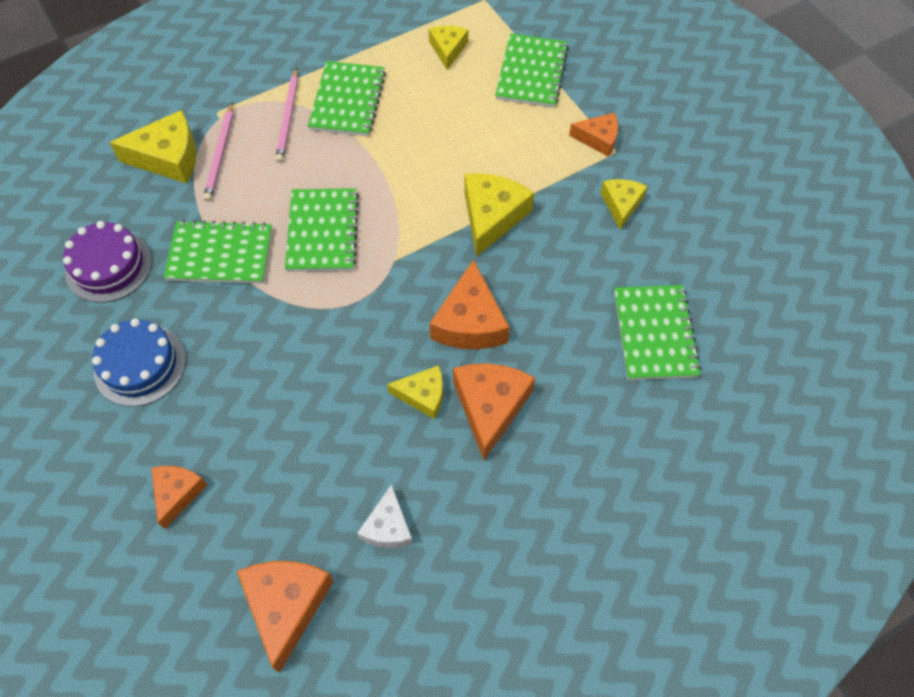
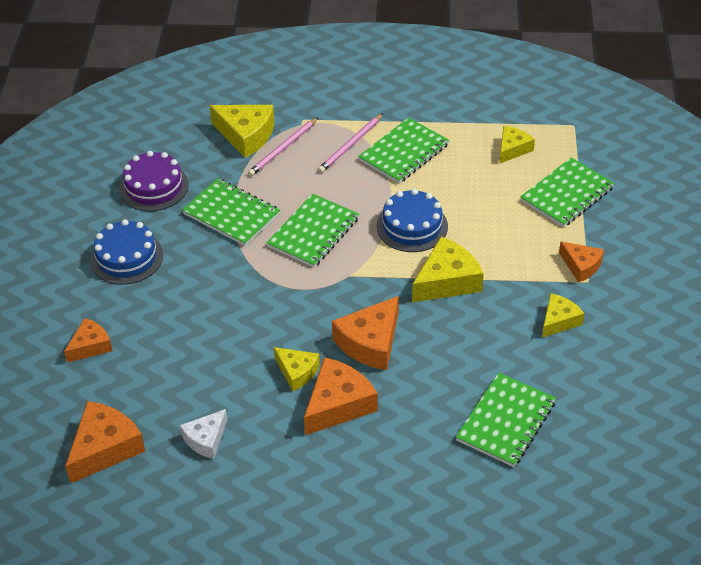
camera: 35 degrees right, 15 degrees down
none -> blue cake [377,189,448,252]

